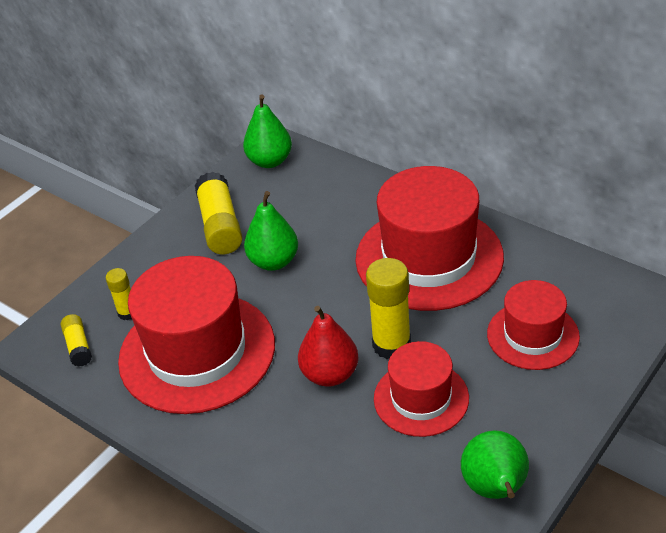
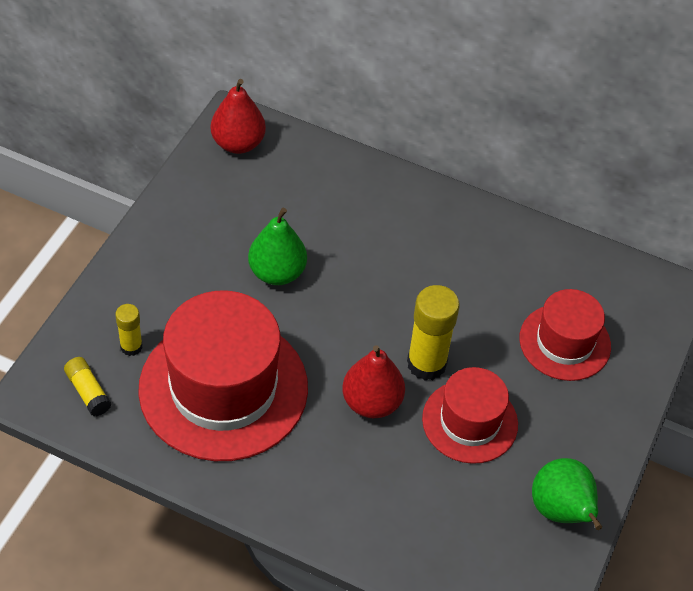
camera: 20 degrees left, 10 degrees up
yellow glue stick [195,172,242,254] -> none
green pear [243,95,292,168] -> red pear [211,79,266,154]
red hat [355,166,504,311] -> none

